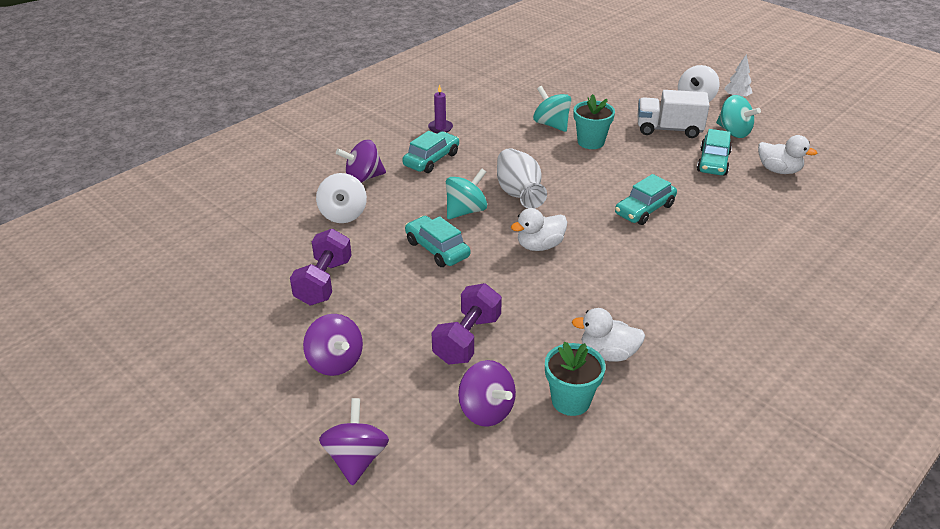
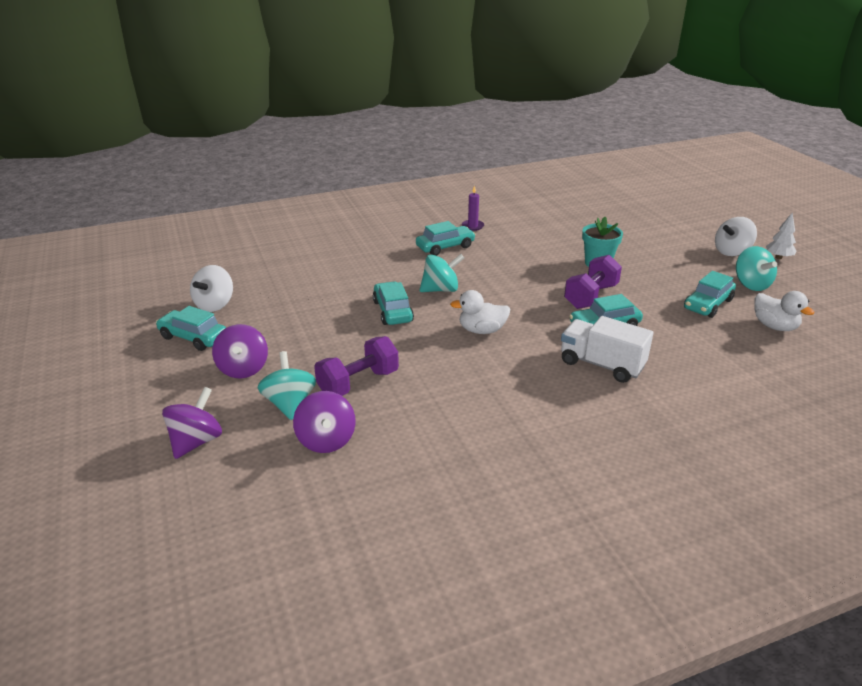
camera: 25 degrees right, 5 degrees down
purple dumbbell [290,229,352,305] -> purple dumbbell moved to [564,255,622,309]
white spinning top [316,173,367,223] -> white spinning top moved to [190,265,233,312]
purple spinning top [336,140,386,183] -> none
white vase [497,148,547,208] -> none
turquoise spinning top [533,86,571,132] -> turquoise spinning top moved to [258,351,316,420]
turquoise flower pot [545,342,606,416] -> none
white duck [572,308,645,362] -> none
white truck [637,90,710,138] -> white truck moved to [561,316,653,383]
none -> turquoise car [156,306,226,351]

